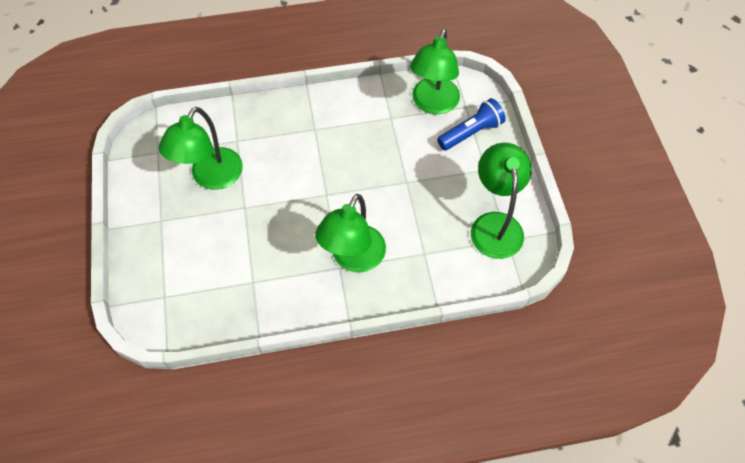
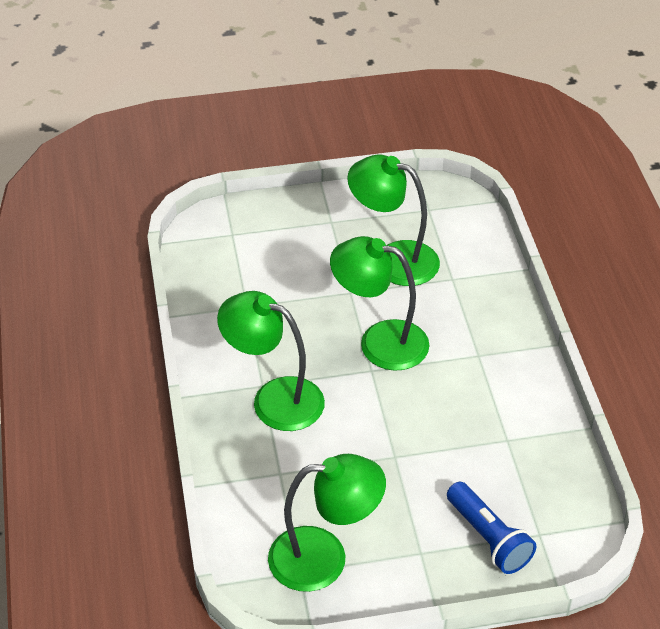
camera: 90 degrees right, 15 degrees down
green lamp [410,29,460,114] -> green lamp moved to [330,236,429,371]

